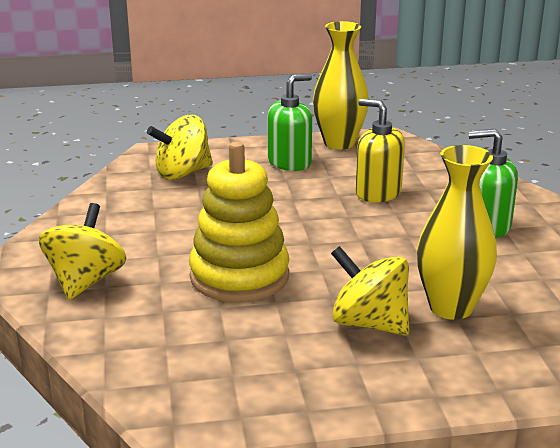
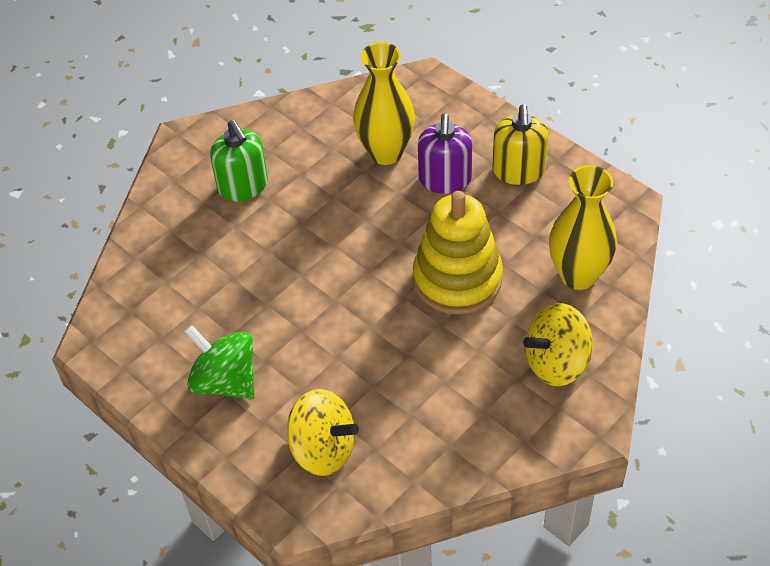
camera: 125 degrees left, 25 degrees up
green soap dispenser [268,74,312,171] -> green spinning top [185,325,255,399]
yellow vase [313,21,369,149] -> yellow vase moved to [549,165,617,290]
yellow spinning top [331,246,409,336] -> purple soap dispenser [418,113,473,194]
yellow soap dispenser [356,99,405,202] -> yellow soap dispenser moved to [492,104,549,185]

